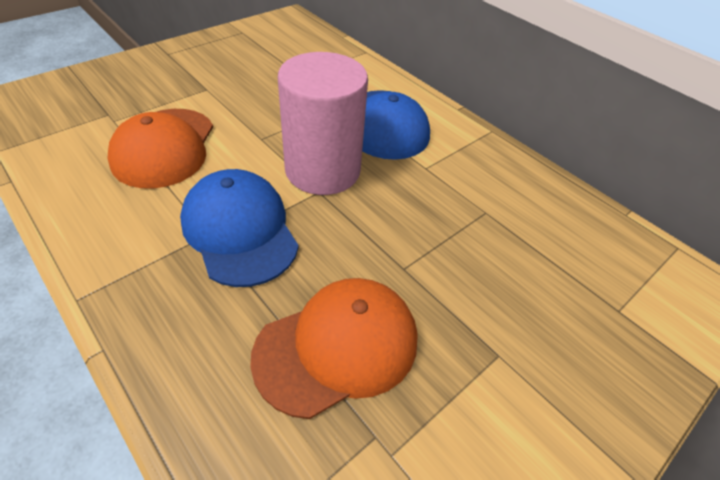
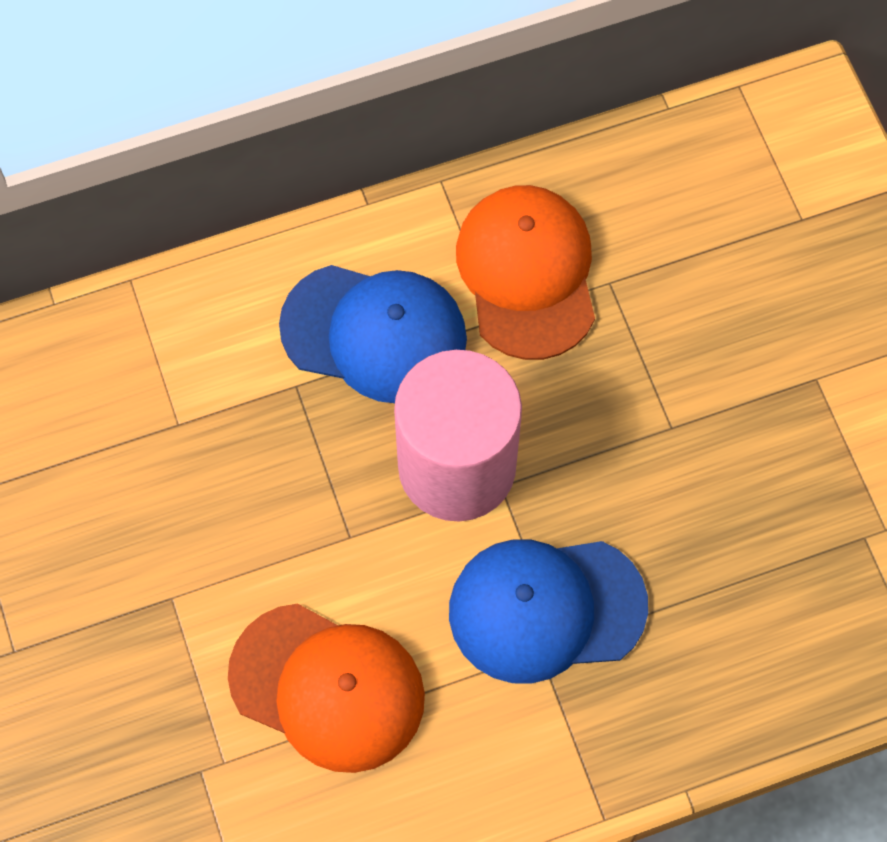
camera: 65 degrees left, 20 degrees up
orange cap [250,278,418,419] -> orange cap moved to [456,185,595,360]

